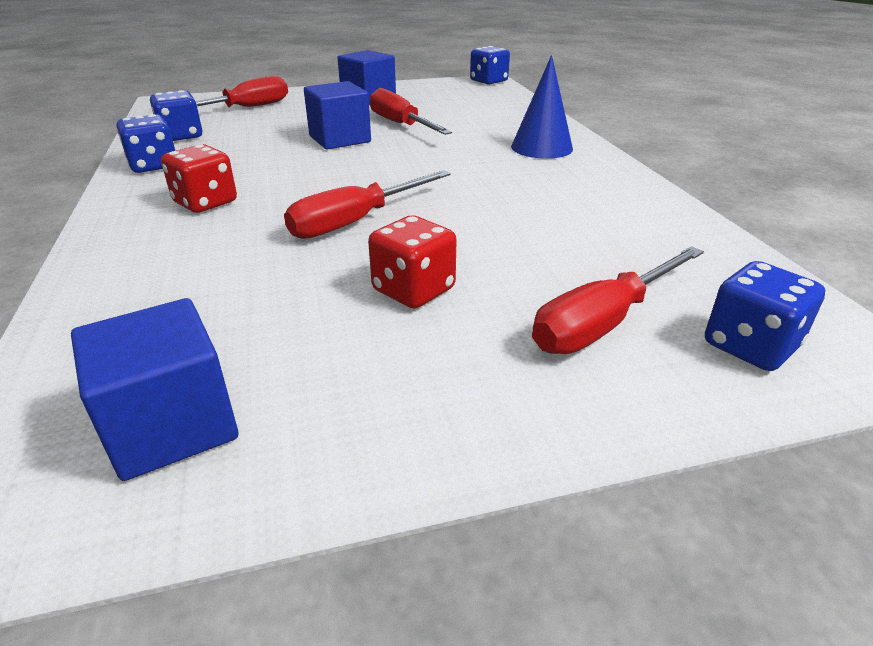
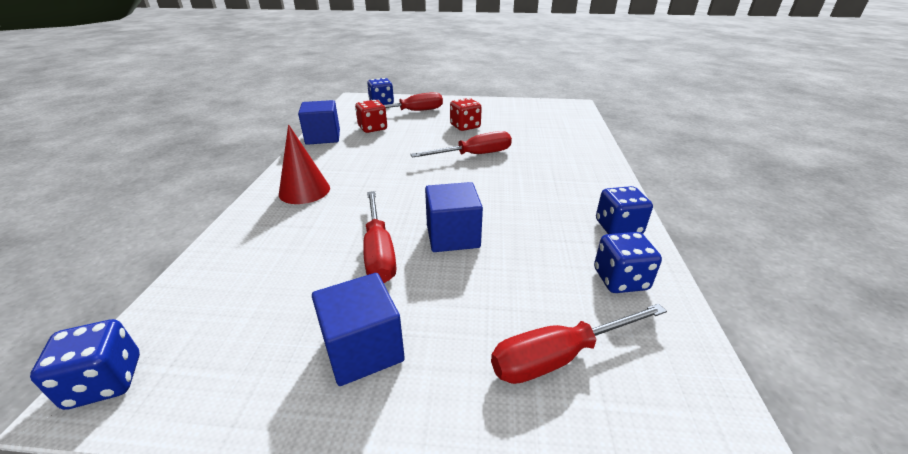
camera: 160 degrees left, 0 degrees up
blue cube [71,298,238,481] -> blue cube moved to [298,100,340,145]
red dice [161,144,237,213] -> red dice moved to [355,100,387,133]
blue cone [511,55,573,159] -> red cone [279,125,330,204]

